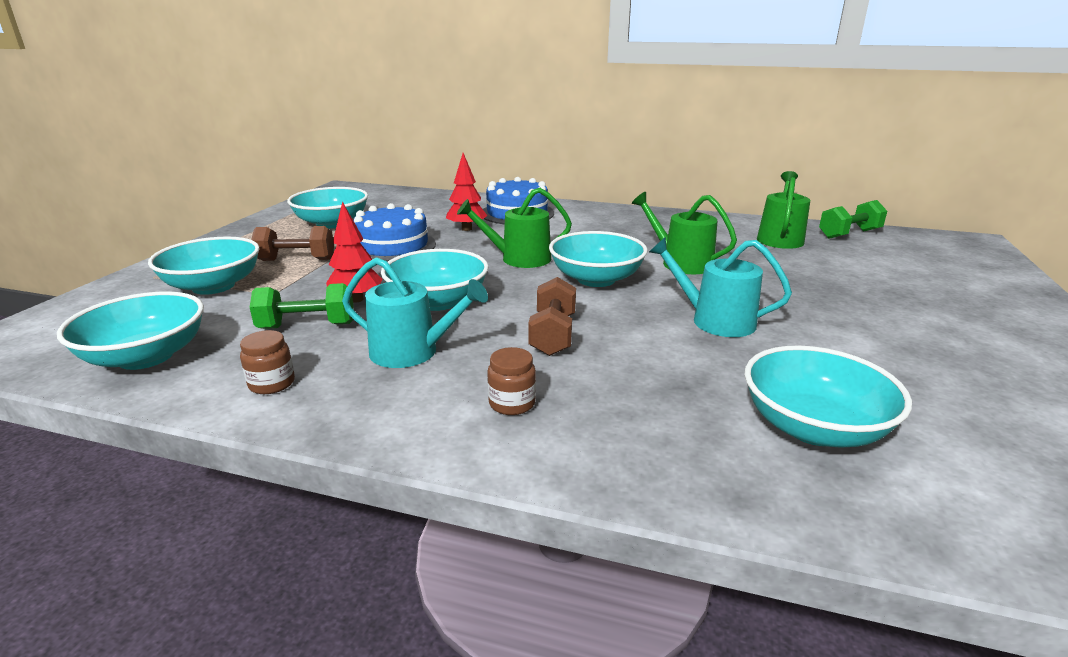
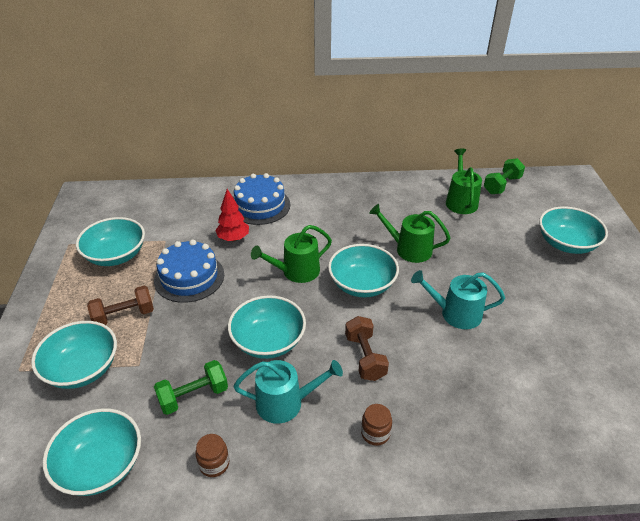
camera: 20 degrees left, 15 degrees up
red tree [326,201,383,303] -> none
turquoise bowl [745,346,912,447] -> turquoise bowl moved to [539,206,608,254]

